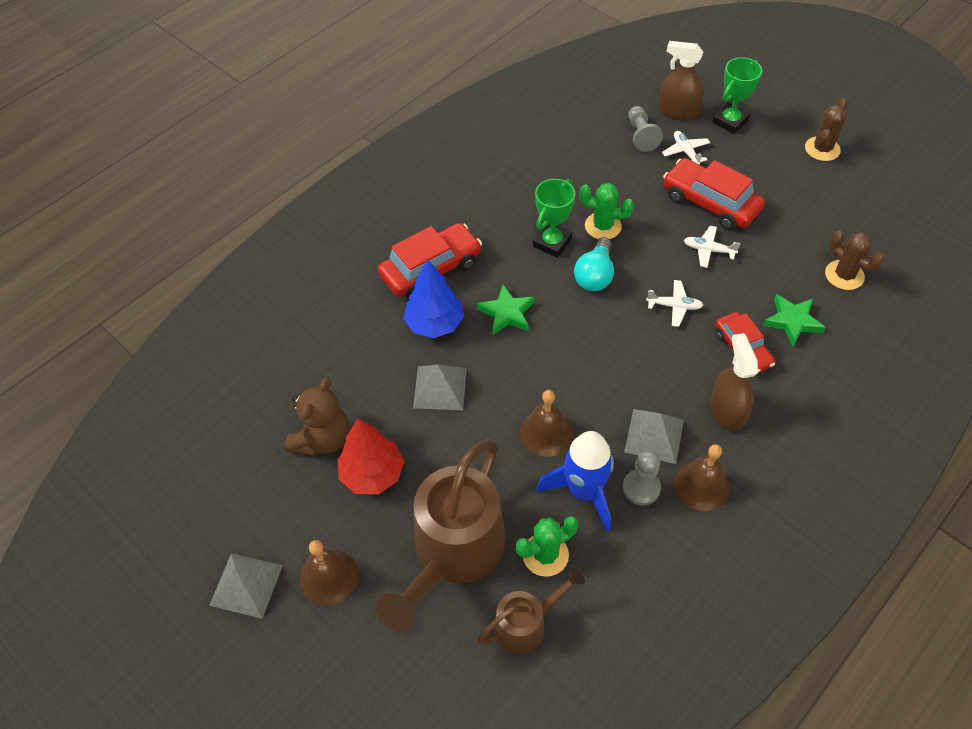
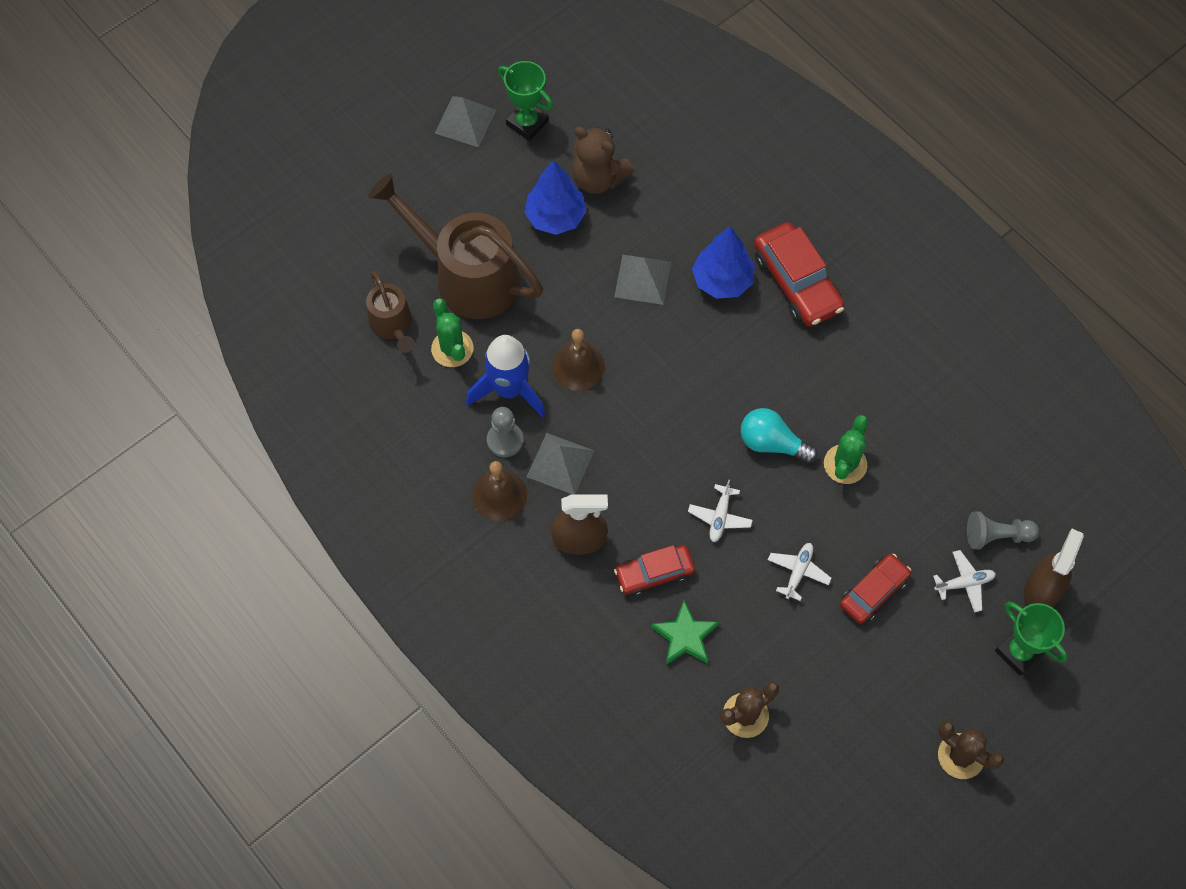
camera: 95 degrees right, 10 degrees up
brown bell [299,540,358,606] -> none
red tree [337,418,404,494] -> blue tree [524,160,587,235]
green star [477,284,535,335] -> none
green trophy [533,179,575,258] -> green trophy moved to [498,61,553,141]
red car [663,158,765,230] -> red car [840,554,911,624], size x0.64

